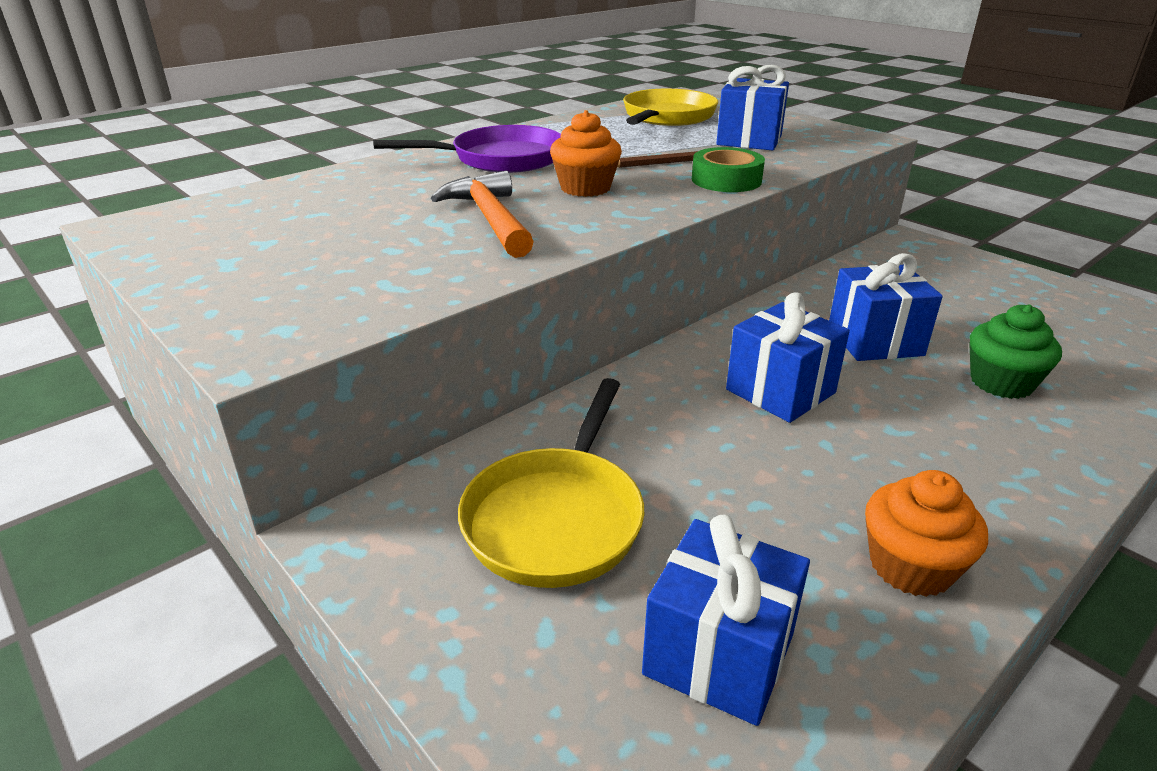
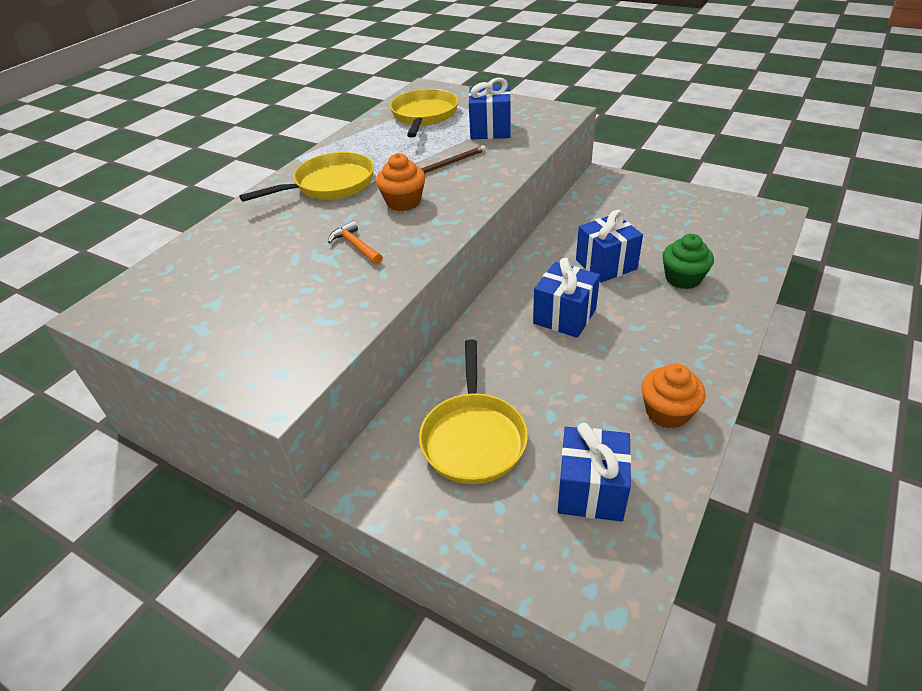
camera: 15 degrees left, 10 degrees up
purple pan [373,125,561,173] -> yellow pan [239,152,374,202]
orange hammer [431,171,534,258] -> orange hammer [328,221,383,265], size x0.61
green tape [692,147,765,192] -> none

